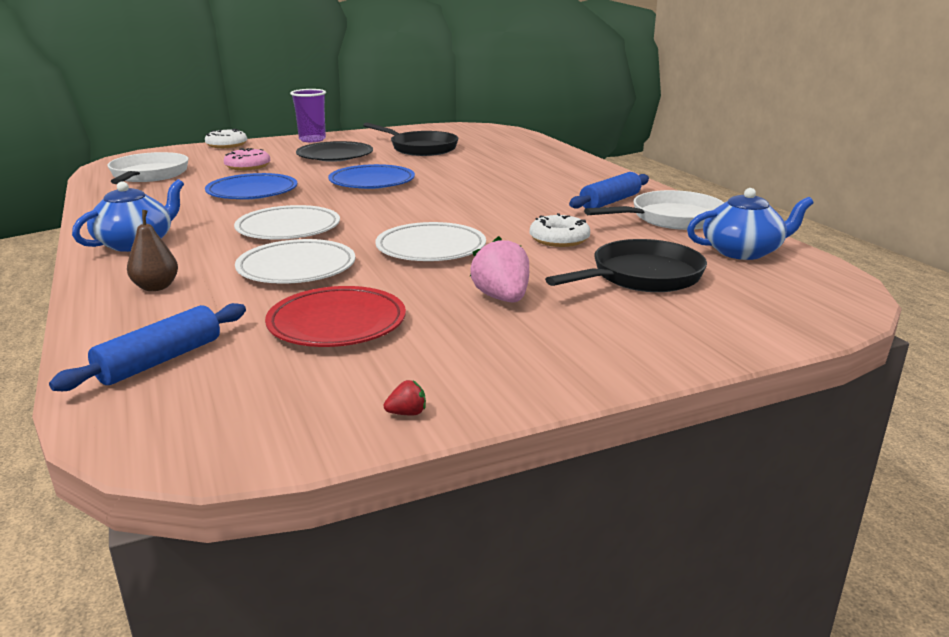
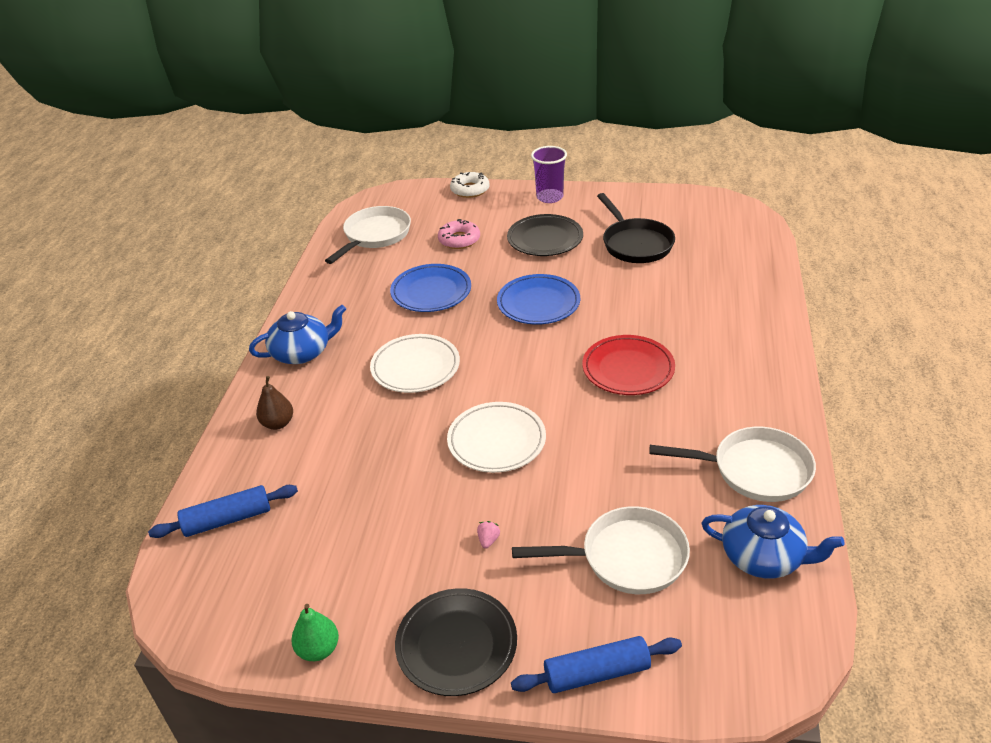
camera: 35 degrees right, 15 degrees up
white plate [235,239,355,284] -> none
red plate [265,286,406,347] -> red plate moved to [583,335,675,395]
red strawberry [384,380,426,415] -> green pear [291,604,339,661]
pink strawberry [470,236,529,302] -> pink strawberry [477,521,500,548], size x0.45
white donut [530,213,590,247] -> none
black pan [545,239,707,292] -> white pan [512,506,690,594]
blue rolling pin [569,172,649,209] -> blue rolling pin moved to [511,636,682,693]
none -> black plate [395,588,517,696]

